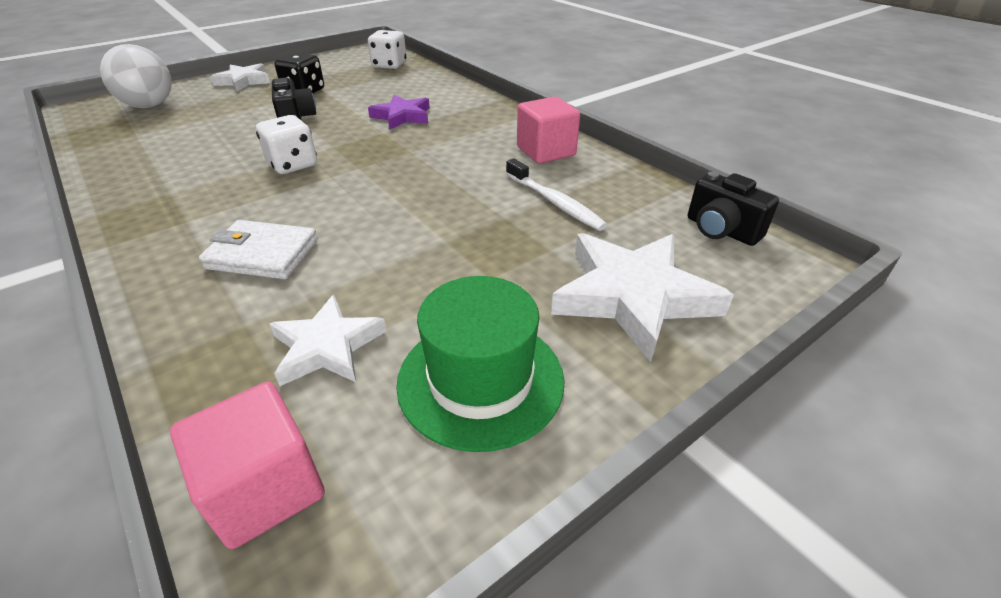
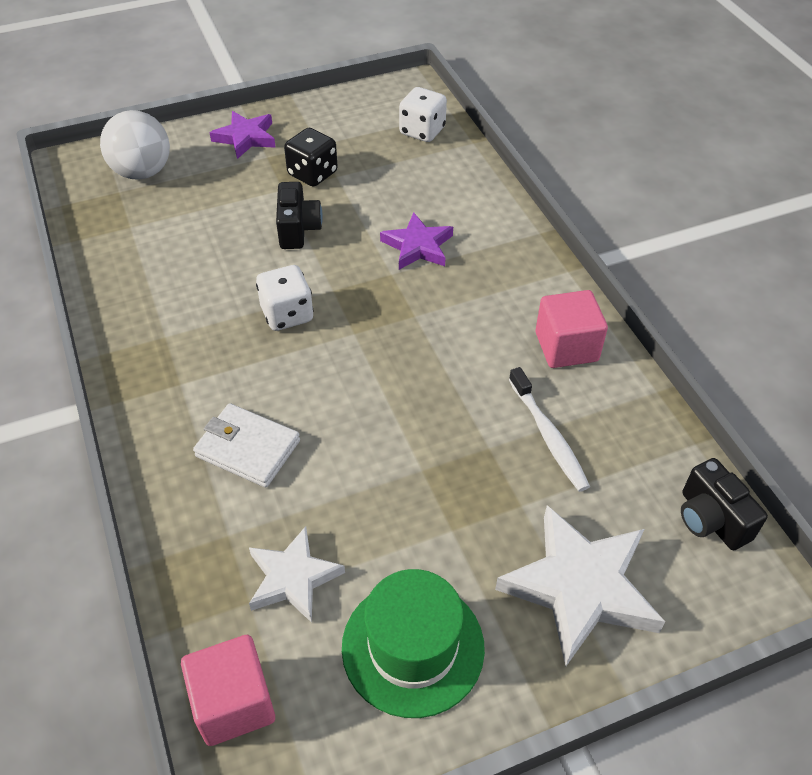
camera: 15 degrees right, 10 degrees up
white star [210,63,270,91] -> purple star [210,111,276,159]

